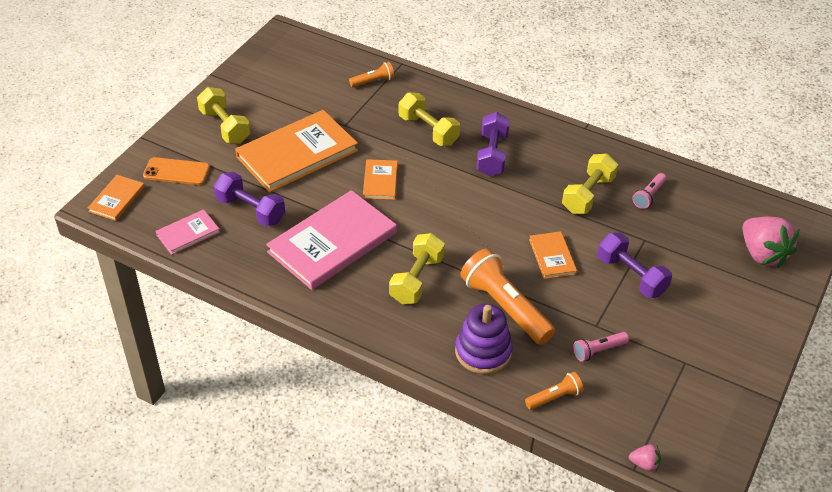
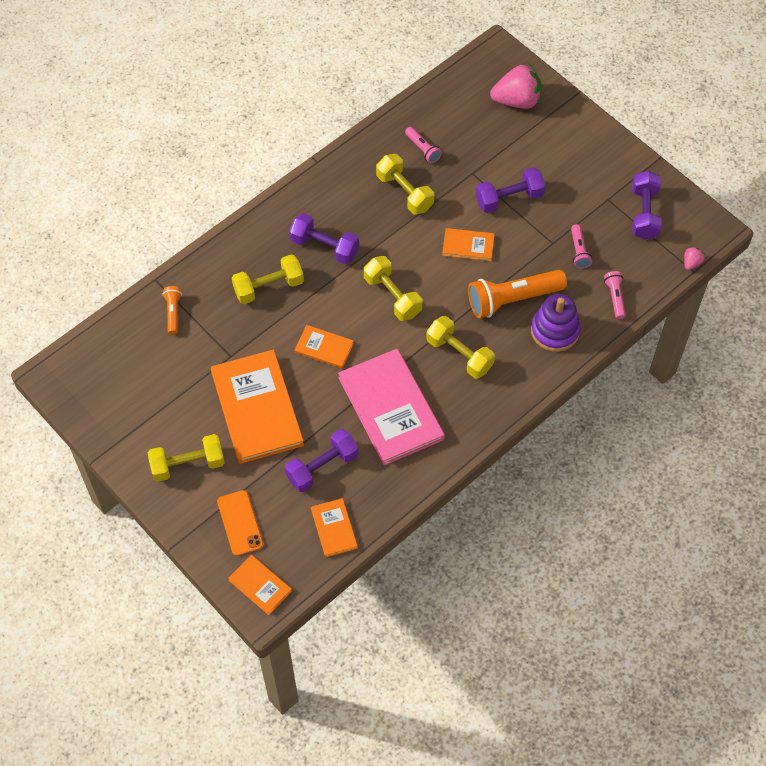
camera: 70 degrees left, 15 degrees up
orange phone [143,157,210,185] -> orange phone turned 45 degrees counterclockwise [217,490,264,556]
pink book [155,209,220,255] -> orange book [311,498,358,557]
orange flashlight [525,372,584,410] -> pink flashlight [604,271,626,319]
none -> yellow dumbbell [364,256,422,321]
none -> purple dumbbell [632,171,662,240]

